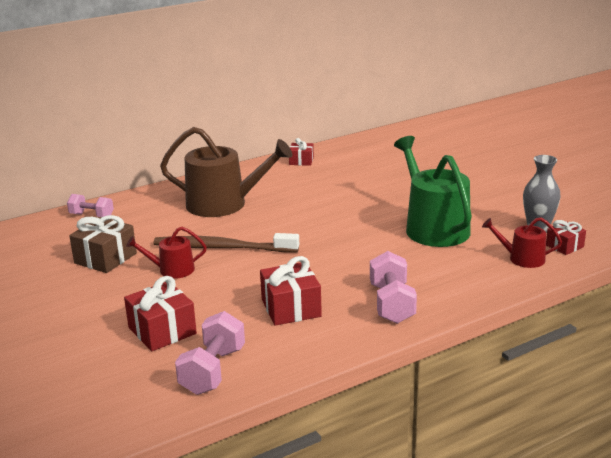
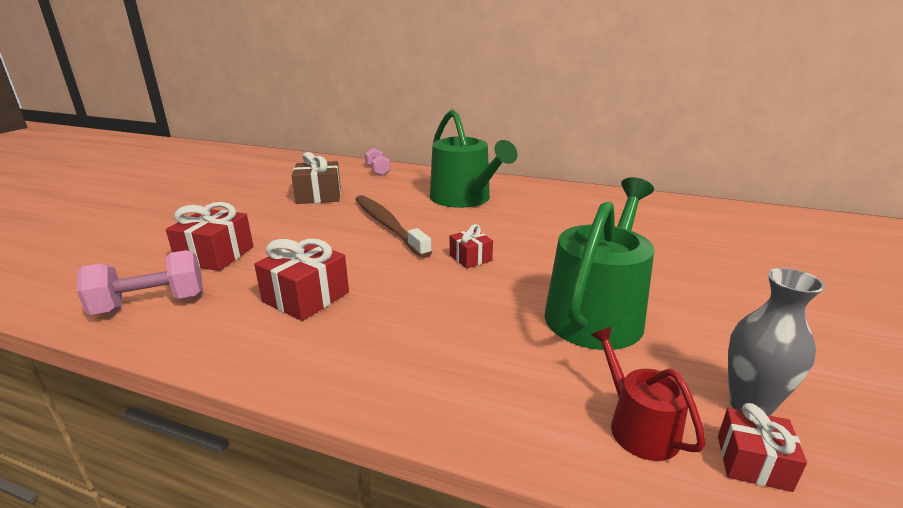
camera: 50 degrees right, 0 degrees up
red watering can [126,227,207,279] -> none
brown watering can [160,127,292,217] -> green watering can [430,109,517,208]
red gift [289,138,314,166] -> red gift moved to [450,224,493,268]
pink dumbbell [370,251,417,324] -> none

